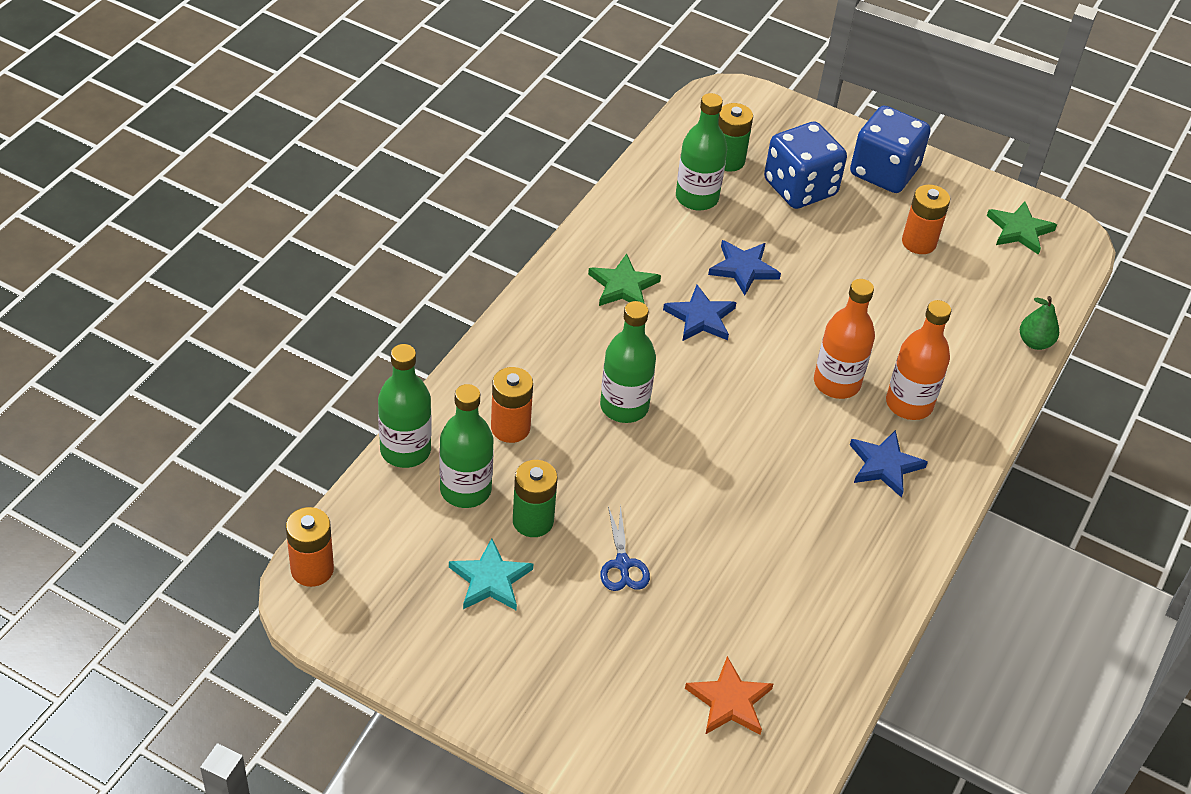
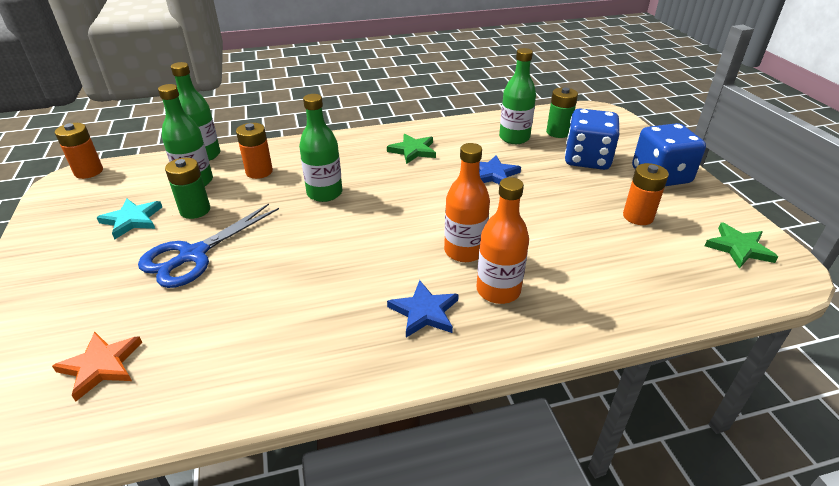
camera: 50 degrees right, 10 degrees down
blue scissors [600,504,650,591] -> blue scissors [138,203,279,288], size x1.83
blue star [663,285,737,341] -> none
green pear [1020,296,1059,350] -> none

